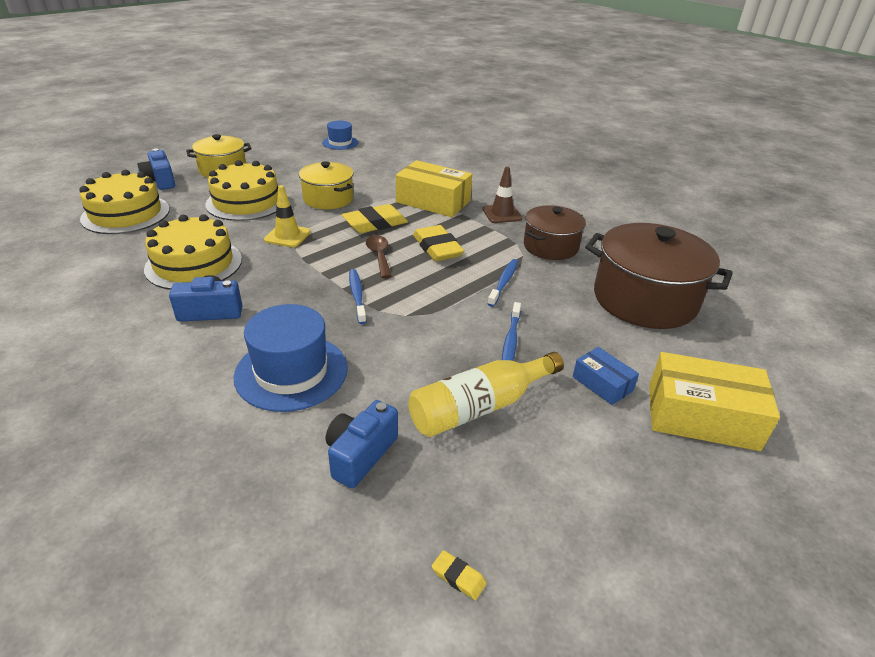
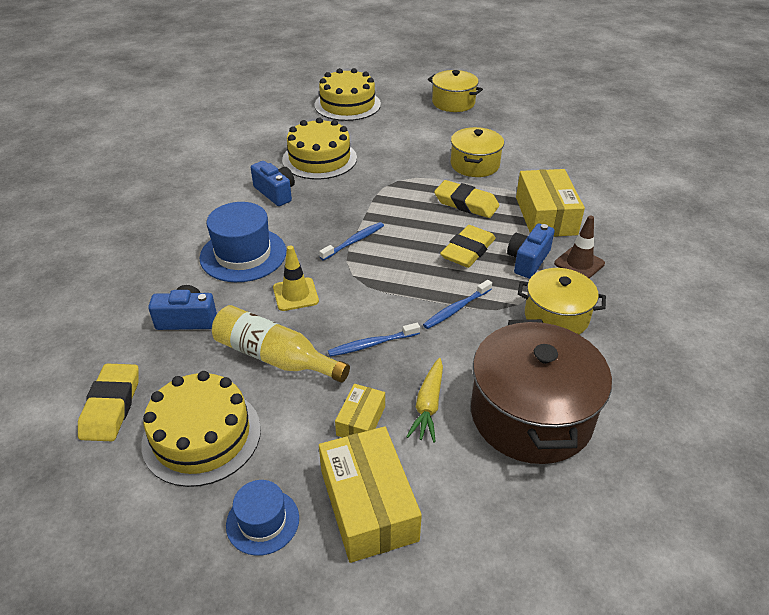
camera: 60 degrees right, 5 degrees up
blue camera [137,149,175,190] -> blue camera moved to [507,224,555,278]
yellow cake [205,160,278,221] -> yellow cake moved to [141,371,261,487]
yellow traffic cone [264,185,311,247] -> yellow traffic cone moved to [273,245,319,311]
blue hat [322,121,358,150] -> blue hat moved to [226,480,299,556]
brown spoon [366,235,392,278] -> none
yellow eraser [432,550,487,600] -> yellow eraser [78,363,139,441], size x2.28
blue toothbrush [487,259,518,307] -> blue toothbrush turned 150 degrees clockwise [423,280,492,329]
brown pot [524,205,586,260] -> yellow pot [518,268,606,334]
blue box [573,347,639,405] -> yellow box [335,384,385,437]
none -> yellow carrot [406,358,443,442]

